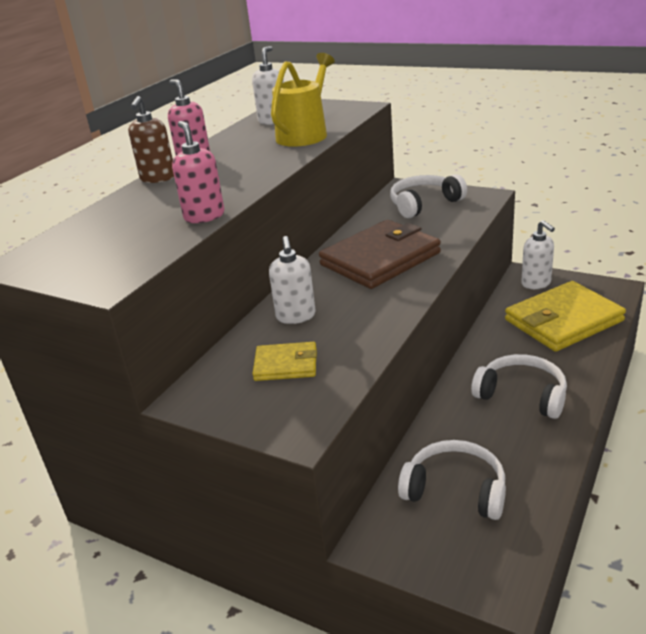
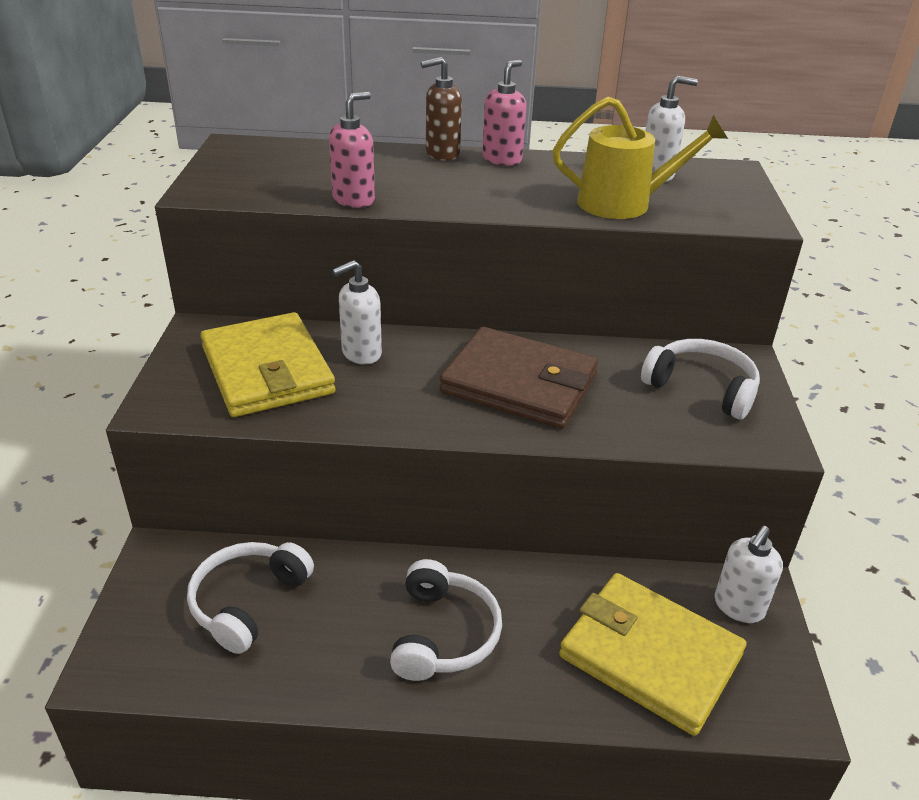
camera: 60 degrees right, 5 degrees up
yellow wallet [253,342,317,381] -> yellow wallet [200,312,336,417], size x1.96
white headphones [398,440,506,520] -> white headphones turned 150 degrees counterclockwise [187,542,314,654]

